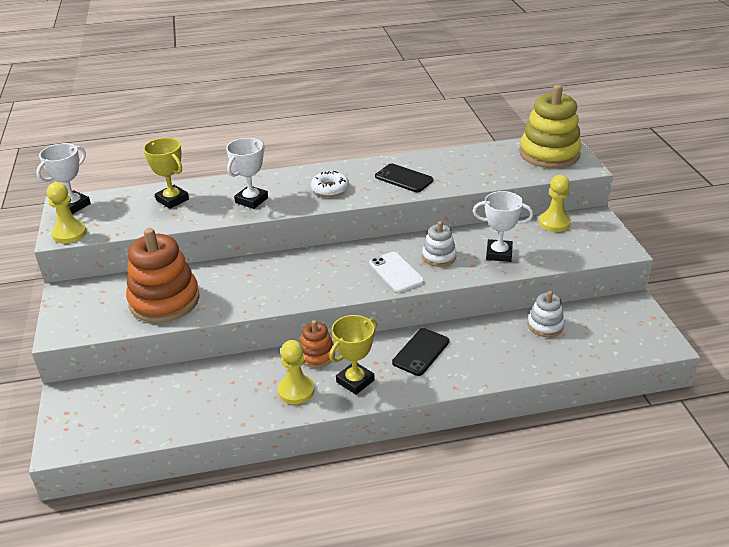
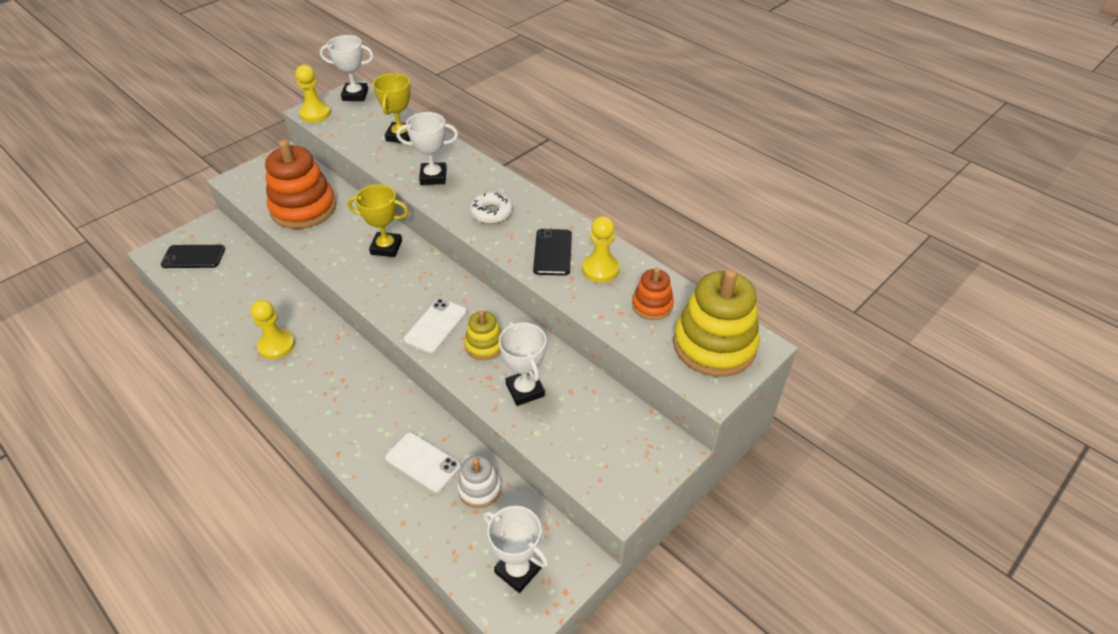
camera: 55 degrees right, 10 degrees up
orange stacking toy [300,320,335,368] -> orange stacking toy moved to [632,268,674,320]
yellow trophy [329,315,377,395] -> yellow trophy moved to [347,184,409,257]
black phone [392,328,449,376] -> black phone moved to [161,245,225,268]
white stacking toy [422,221,457,267] -> yellow stacking toy [464,311,502,360]
yellow pawn [539,175,571,232] -> yellow pawn moved to [582,216,620,283]
none -> white phone [385,433,461,493]
none -> white trophy [484,506,548,593]

